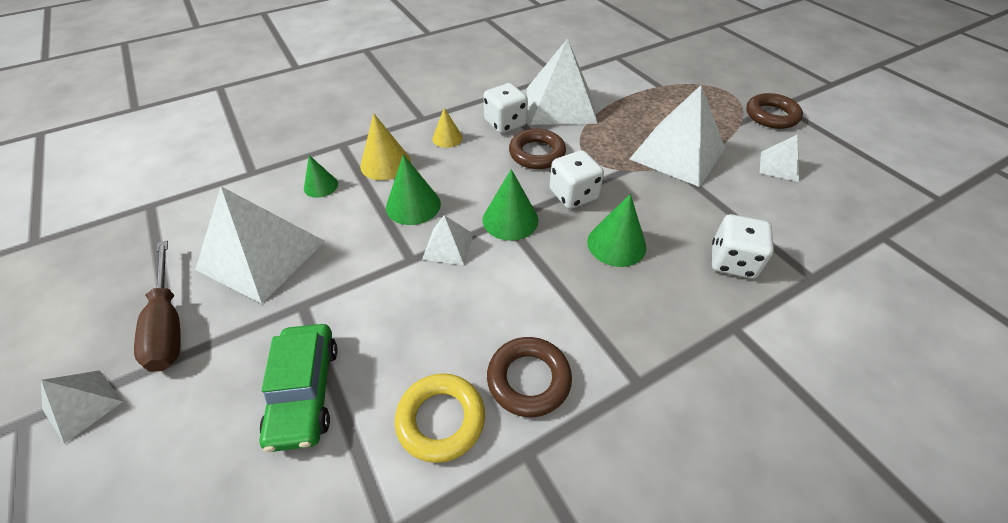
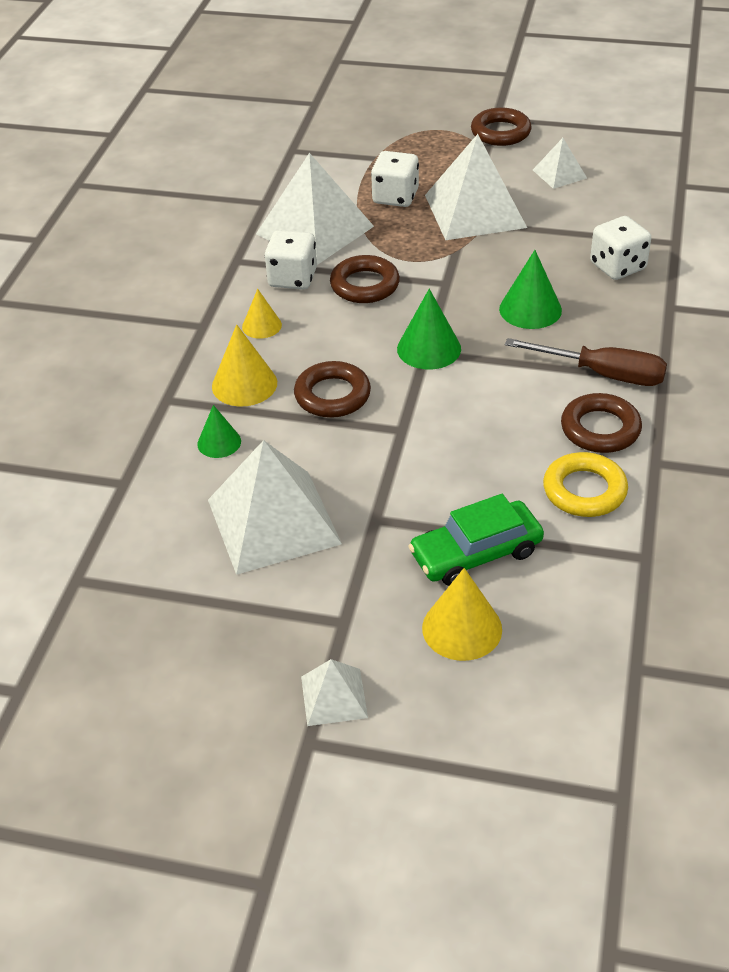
camera: 45 degrees left, 5 degrees down
brown screwdriver [134,240,180,372] -> brown screwdriver moved to [505,338,667,386]
green car [259,324,338,452] -> green car turned 120 degrees clockwise [409,494,544,586]
green cone [386,155,441,225] -> brown ring [294,361,371,418]
white pyramid [422,215,473,265] -> none
white dice [550,150,604,209] -> white dice moved to [371,151,419,207]
none -> yellow cone [422,568,502,661]

